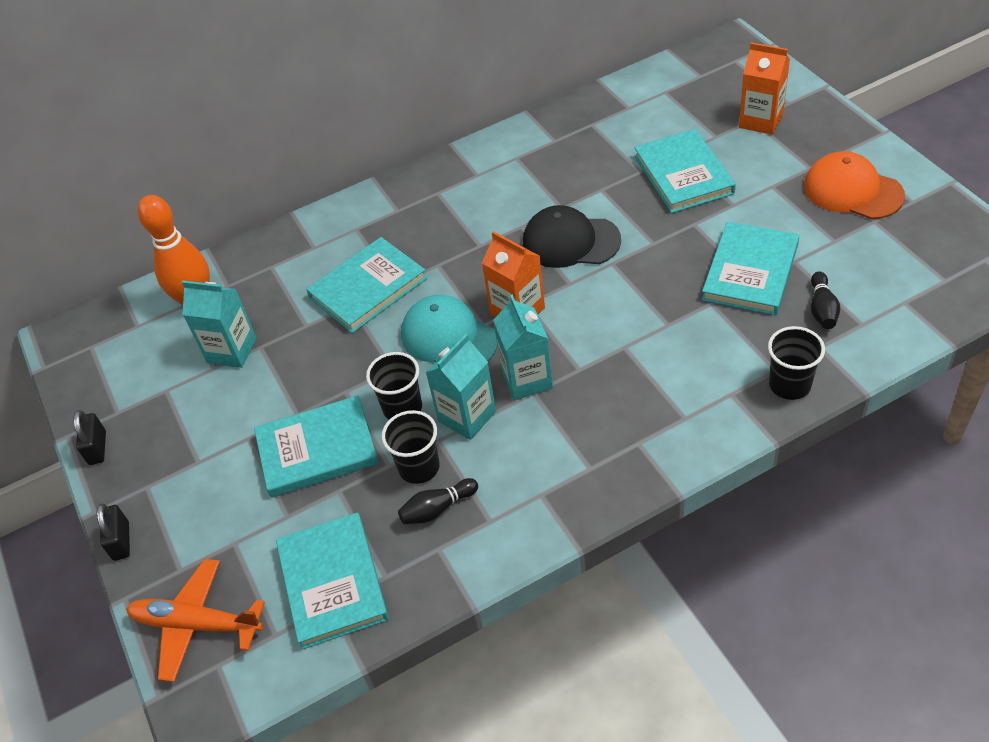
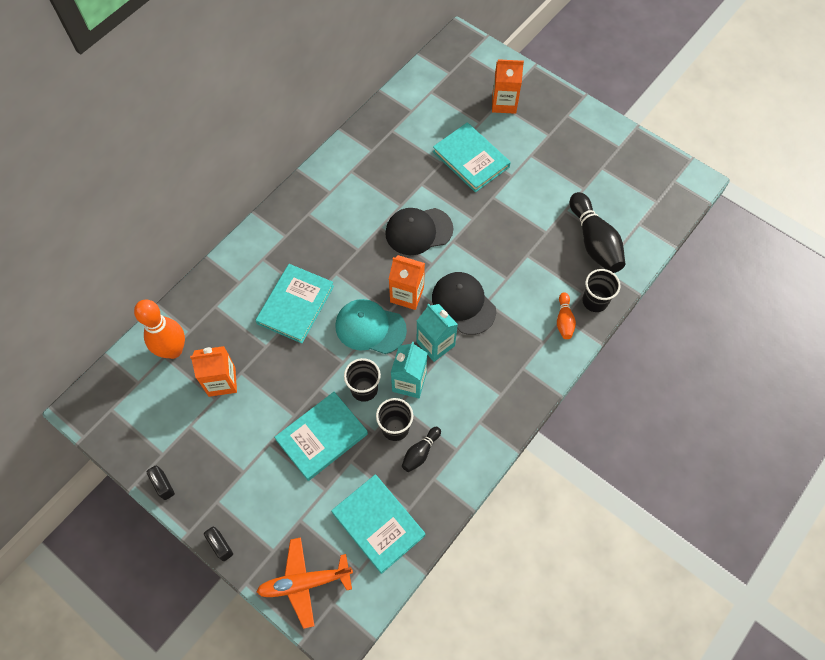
camera: 30 degrees left, 15 degrees up
turquoise carton [182,281,257,368] -> orange carton [190,346,237,397]
turquoise book [702,222,799,316] -> none
orange cap [804,151,905,219] -> none
black bowling pin [811,271,840,329] -> black bowling pin [570,192,625,273], size x1.95
none -> black cap [432,272,496,335]
none -> orange bowling pin [557,292,576,339]

